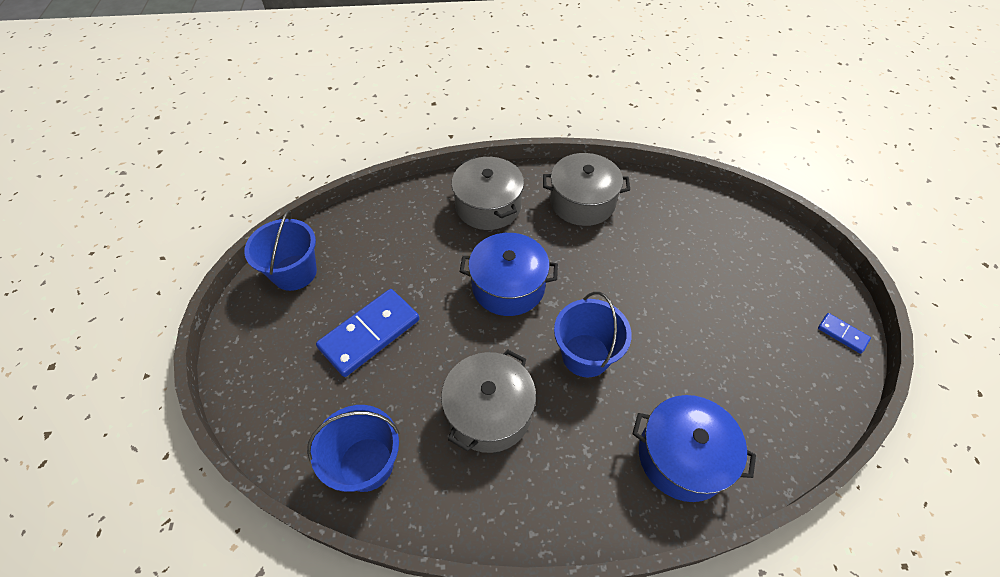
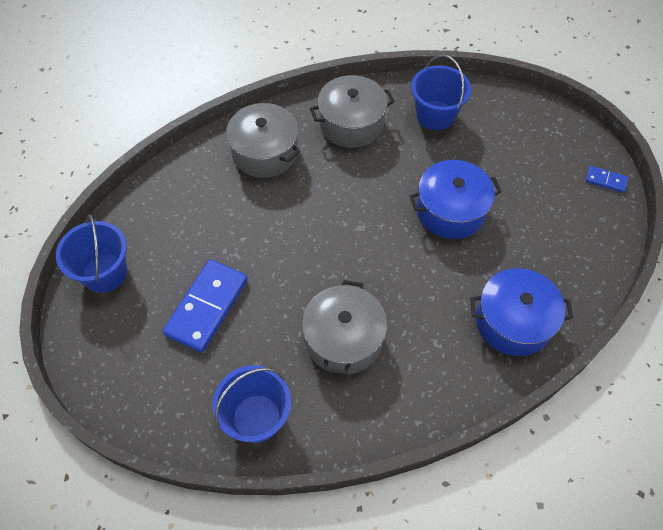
camera: 20 degrees left, 5 degrees up
blue pot [460,233,558,316] -> blue pot moved to [410,160,502,239]
blue bucket [554,292,632,377] -> blue bucket moved to [411,55,471,130]

